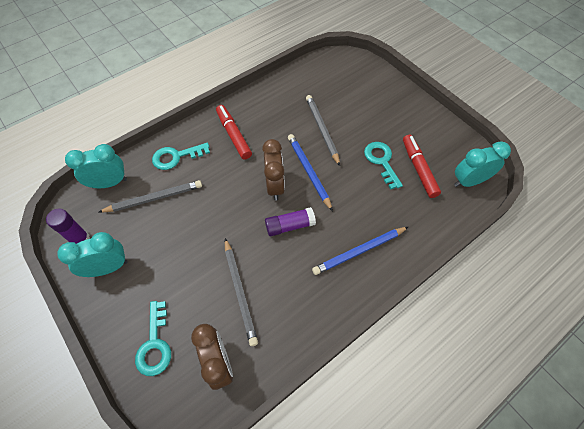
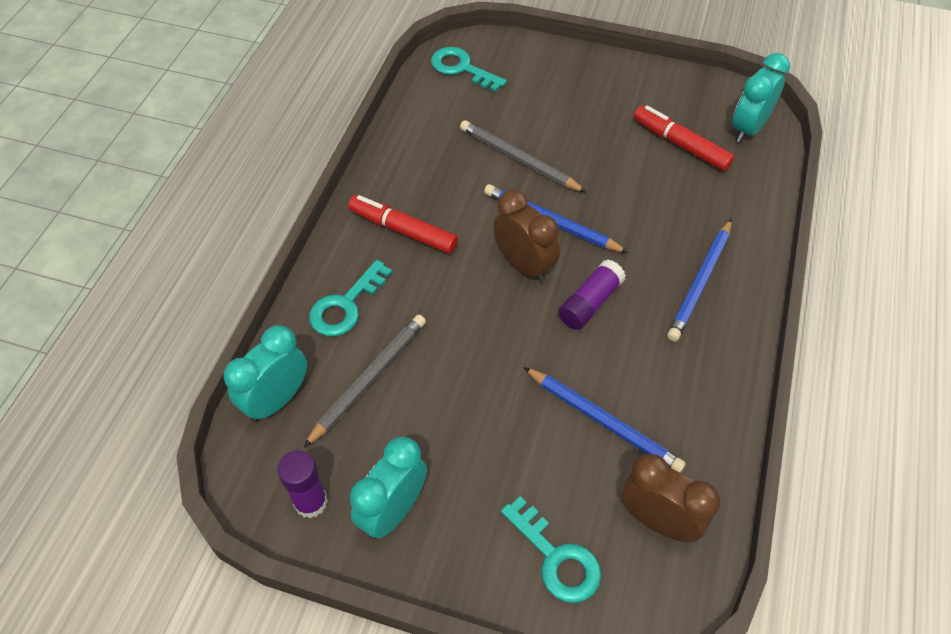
camera: 35 degrees left, 5 degrees down
grey pencil [225,238,258,346] -> blue pencil [523,367,686,472]
turquoise key [364,142,403,189] -> turquoise key moved to [431,47,507,92]

